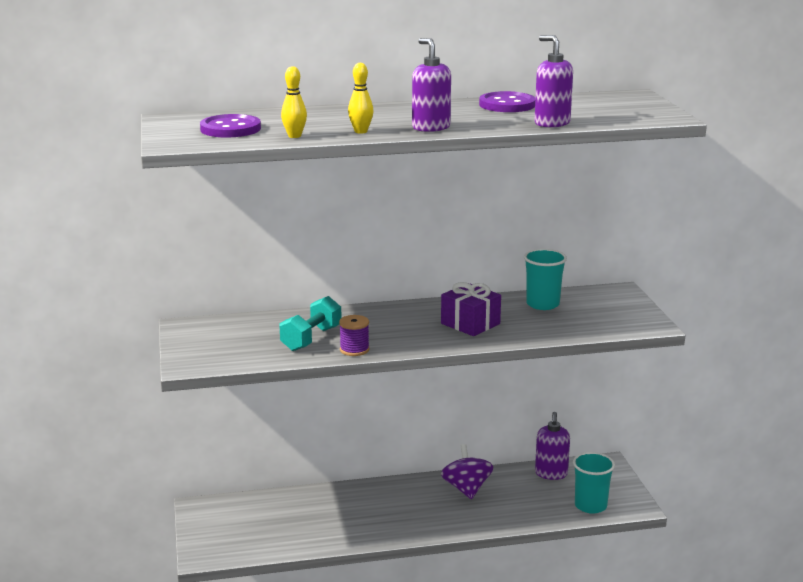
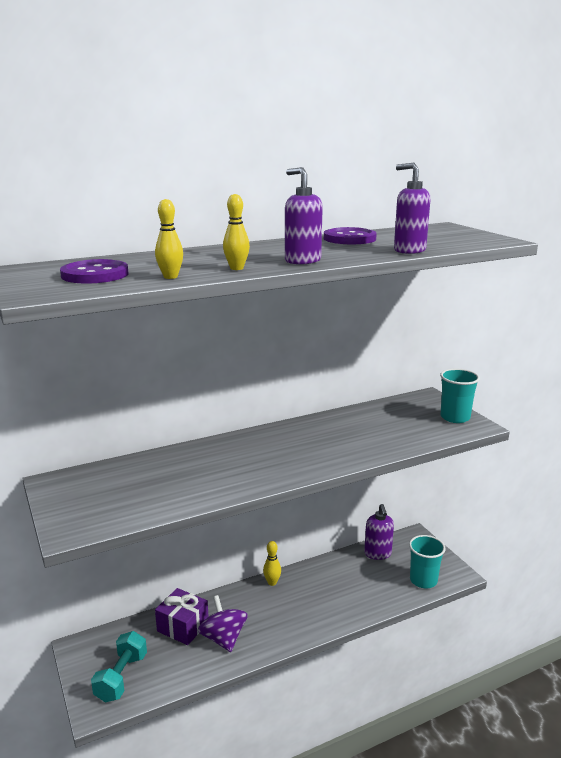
camera: 15 degrees left, 0 degrees up
turquoise dumbbell [279,296,341,351] -> turquoise dumbbell moved to [91,631,147,702]
purple spool [339,315,369,356] -> none
purple gift [441,282,501,336] -> purple gift moved to [155,588,209,645]
purple spinning top [441,444,493,499] -> purple spinning top moved to [198,595,248,652]
turquoise cup [524,249,567,310] -> turquoise cup moved to [440,369,480,423]
none -> yellow bowling pin [263,541,281,586]

